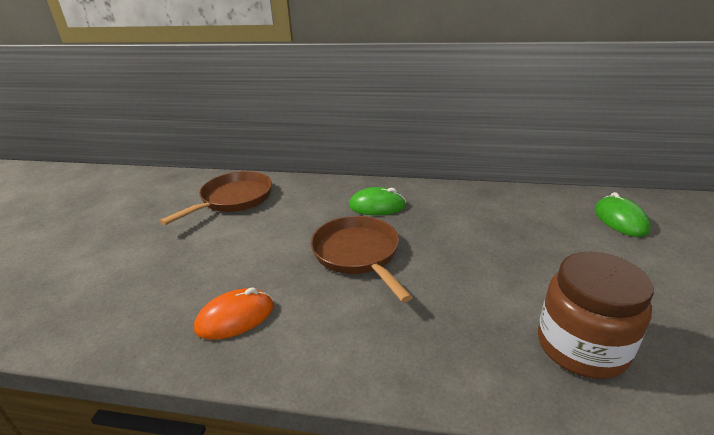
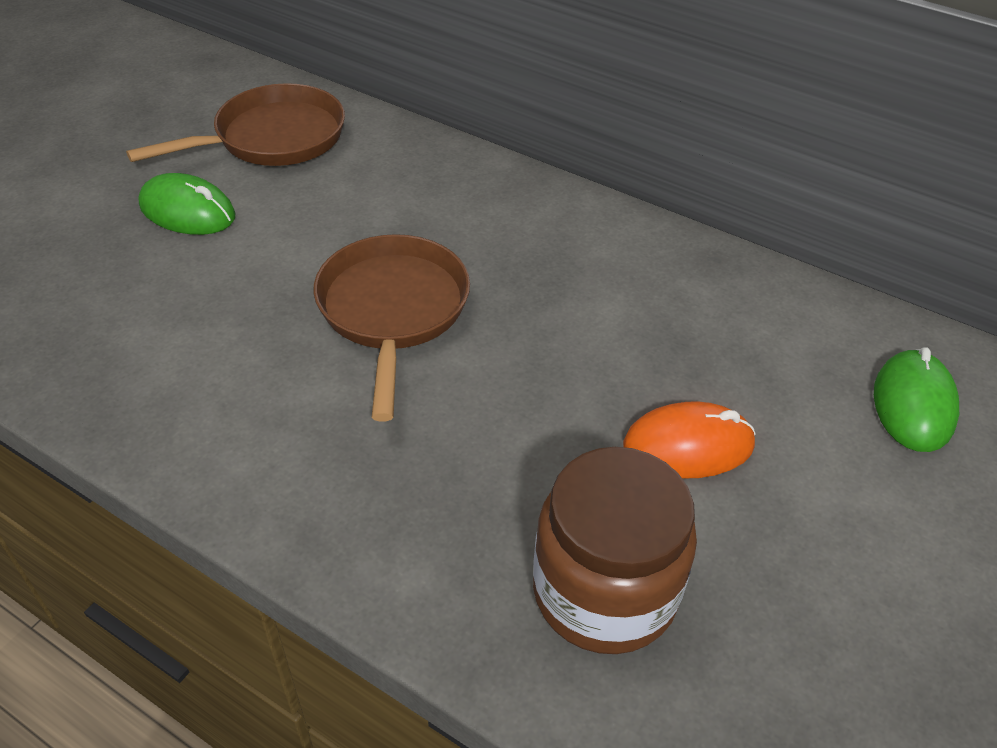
camera: 20 degrees right, 15 degrees up
orange mouse [194,288,274,340] -> orange mouse moved to [623,401,756,479]
green mouse [349,187,406,215] -> green mouse moved to [138,173,235,235]

